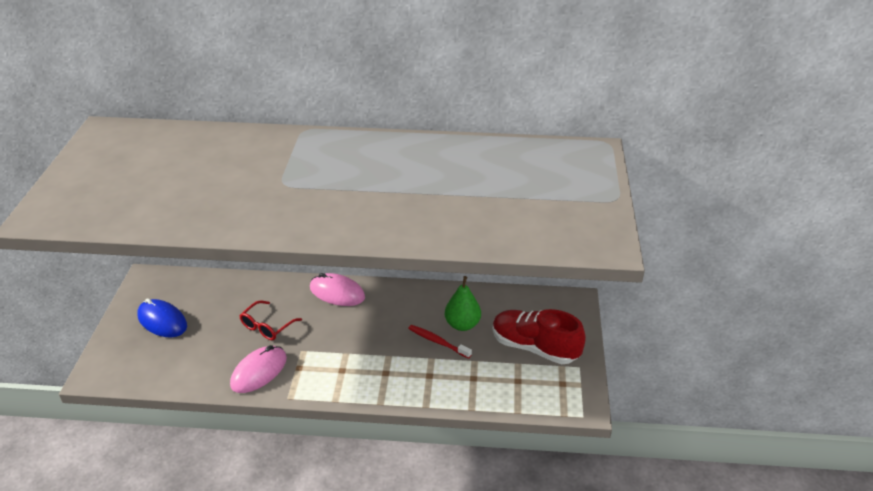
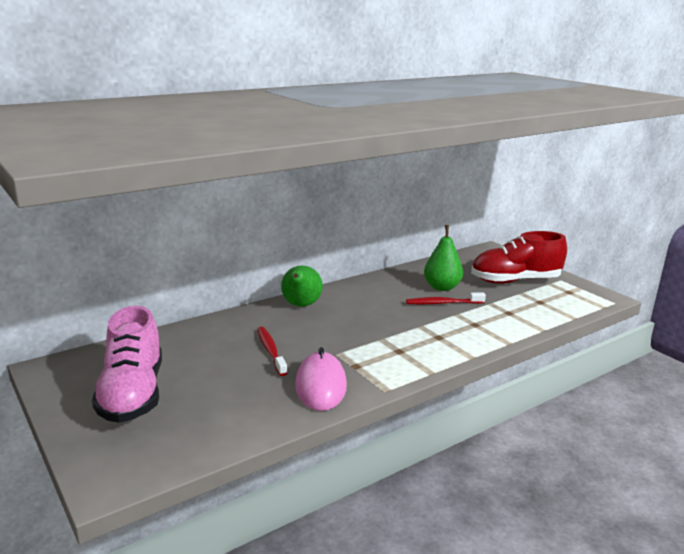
camera: 40 degrees left, 15 degrees down
blue mouse [137,298,187,337] -> pink shoe [92,306,162,423]
red glasses [239,300,302,340] -> red toothbrush [257,327,287,376]
pink mouse [310,273,365,306] -> green pear [281,266,323,307]

